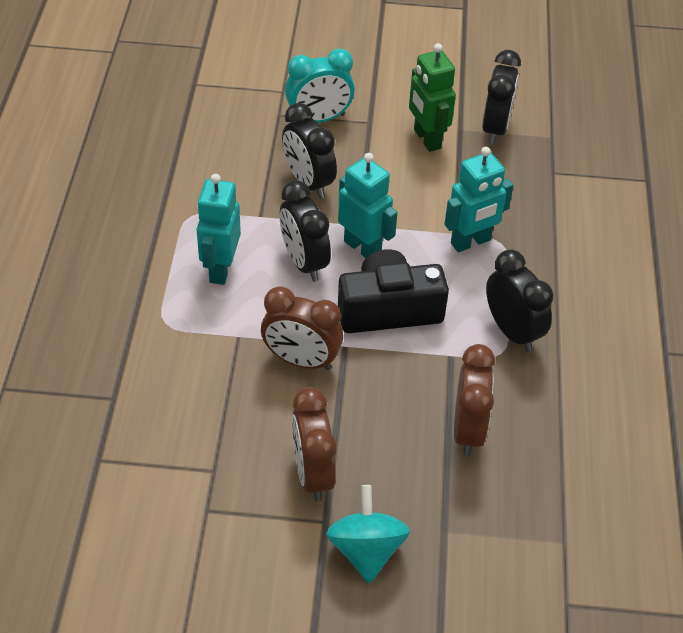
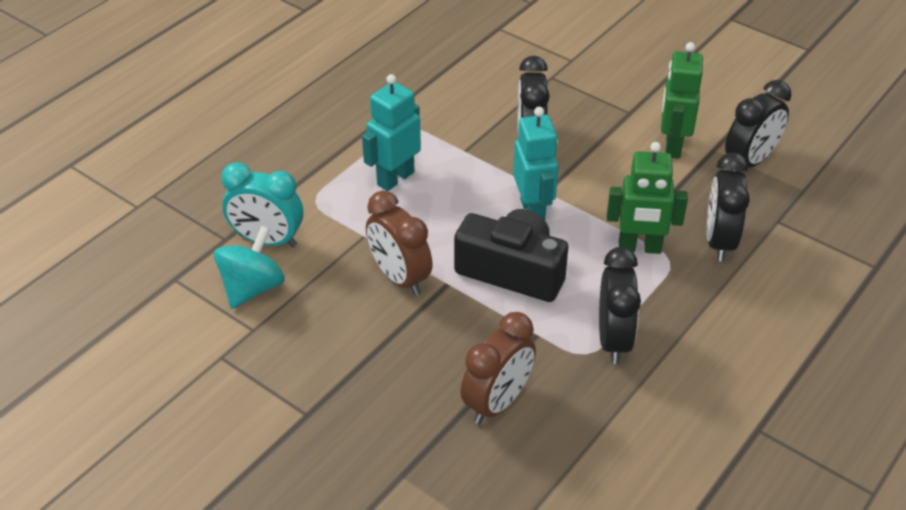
camera: 35 degrees right, 5 degrees down
black clock [280,180,331,282] -> black clock moved to [707,153,750,261]
turquoise clock [285,49,355,123] -> turquoise clock moved to [221,162,303,247]
brown clock [292,387,336,502] -> none
turquoise spinning top [326,485,410,583] -> turquoise spinning top moved to [214,226,285,309]
turquoise robot [444,147,514,252] -> green robot [607,142,688,254]

